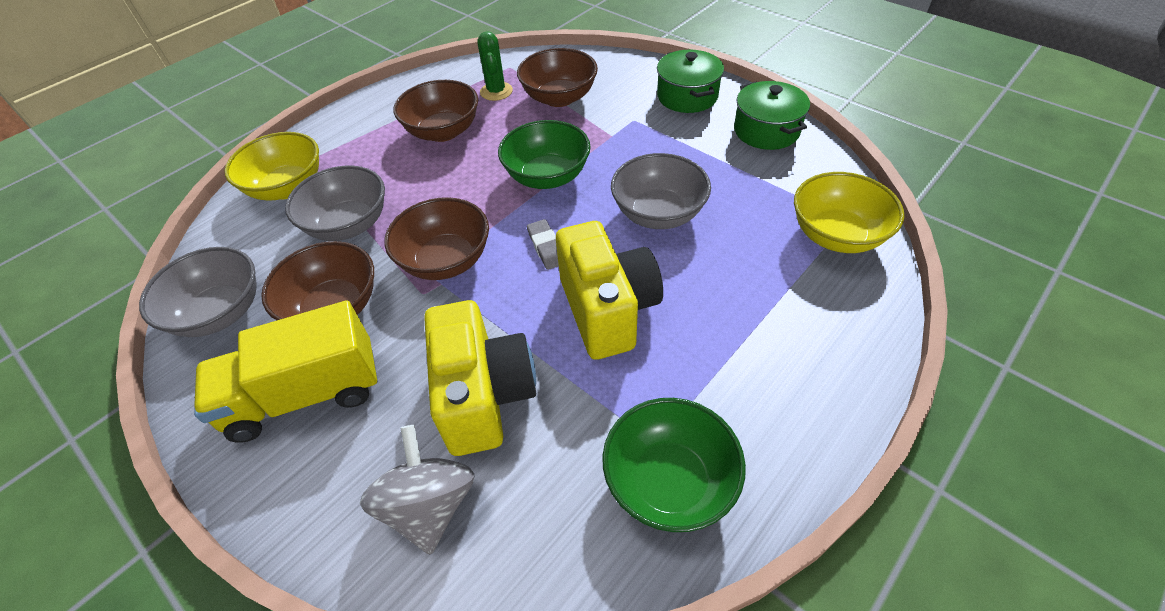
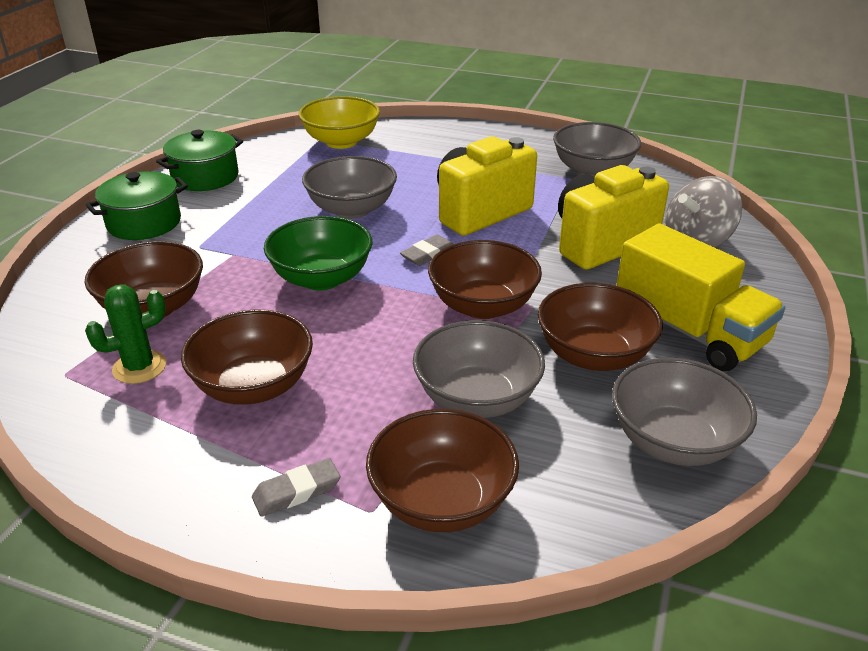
camera: 115 degrees left, 15 degrees down
yellow bowl [224,132,319,200] -> brown bowl [366,409,519,532]
green bowl [602,398,746,532] -> grey bowl [553,122,641,177]
none -> grey eraser [252,458,341,517]

